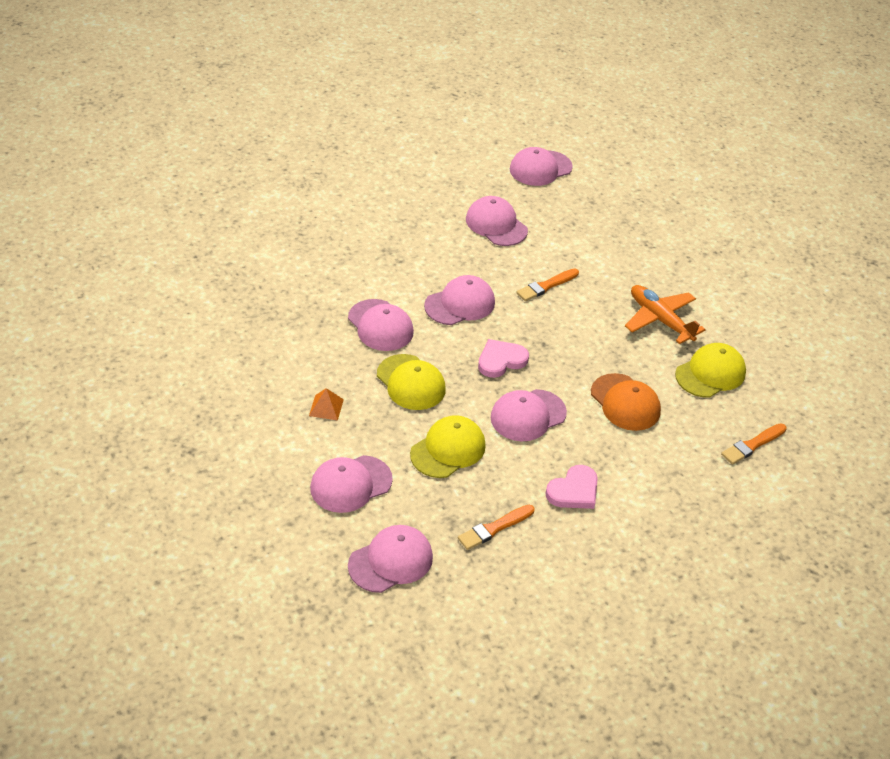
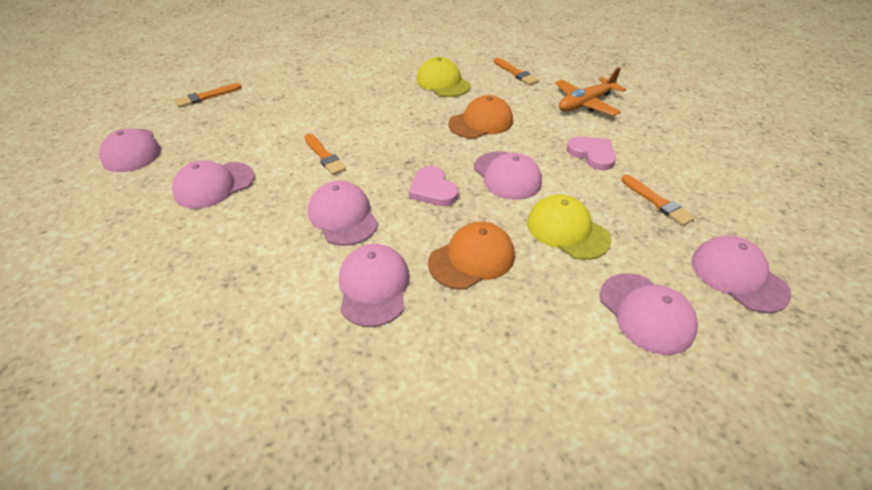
camera: 85 degrees left, 0 degrees up
orange pyramid [309,388,344,421] -> none
pink cap [348,299,414,351] -> pink cap turned 60 degrees counterclockwise [339,244,410,327]
yellow cap [377,354,446,410] -> orange cap [428,222,515,290]
orange plane [625,285,706,344] -> orange plane moved to [555,67,626,116]
none -> orange brush [174,83,242,108]

